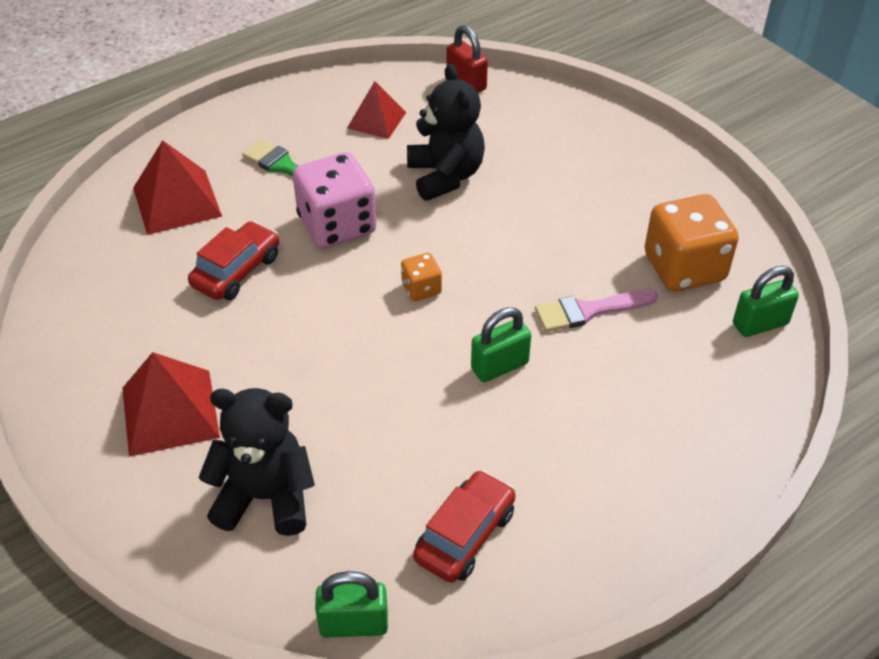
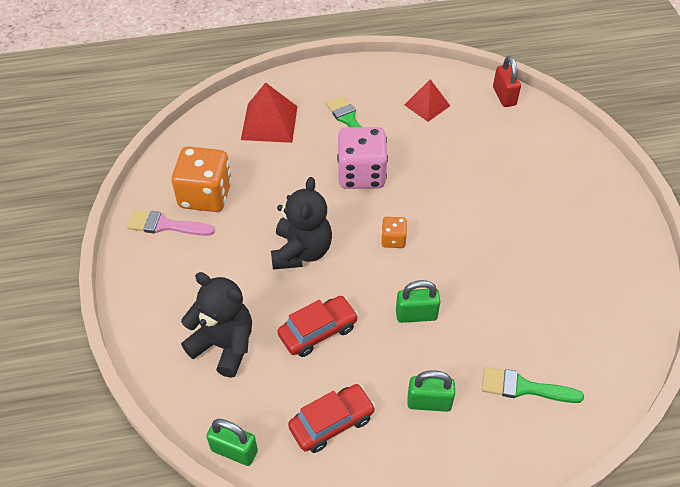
camera: 25 degrees right, 5 degrees up
red pyramid [122,352,220,457] -> none
red car [188,221,279,300] -> red car moved to [278,296,359,357]
black teddy bear [407,64,485,201] -> black teddy bear moved to [271,177,332,270]
pink brush [535,290,658,332] -> pink brush moved to [127,210,215,236]
orange dice [645,194,739,291] -> orange dice moved to [172,146,232,212]
green padlock [733,266,799,337] -> green padlock moved to [407,370,455,412]
none -> green brush [482,367,584,403]

